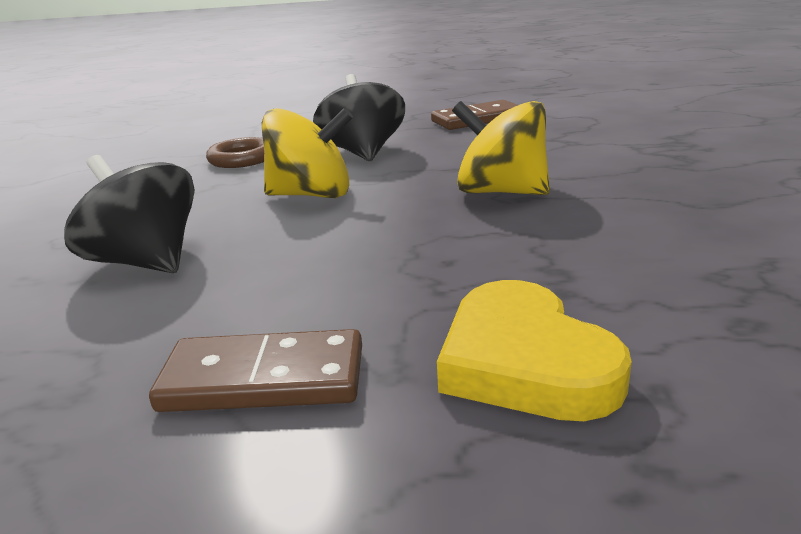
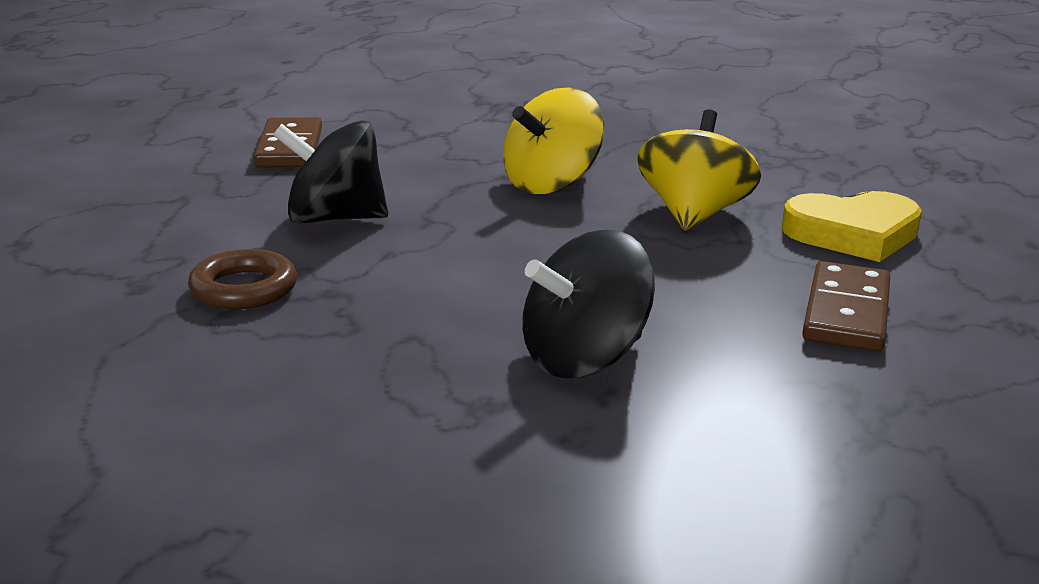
camera: 75 degrees left, 0 degrees up
yellow spinning top [262,108,353,198] -> yellow spinning top moved to [638,109,761,231]

